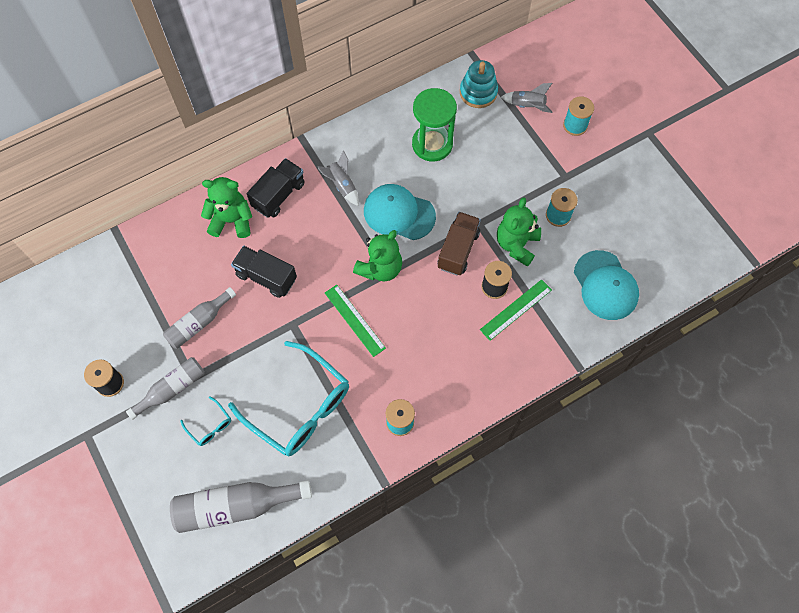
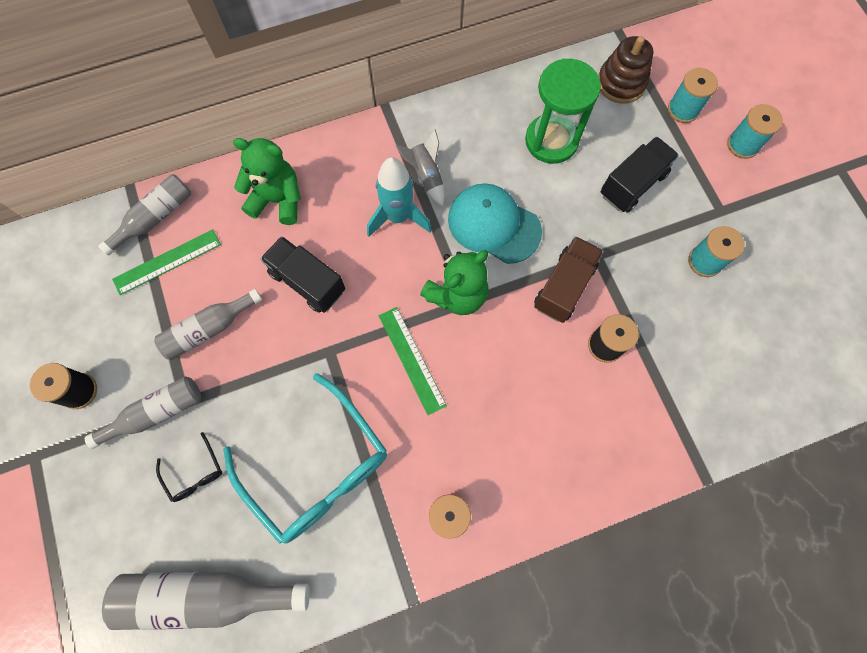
camera: 10 degrees right, 5 degrees up
turquoise glasses [180,396,231,446] -> black glasses [156,432,222,502]
black truck [247,158,305,218] -> black truck moved to [601,137,679,213]
turquoise stacking toy [460,60,498,108] -> brown stacking toy [598,36,653,104]
green ruler [480,279,552,341] -> green ruler moved to [112,229,221,295]
green teddy bear [497,197,541,267] -> none
grey rocket [501,83,553,113] -> turquoise spool [668,68,718,123]
turquoise cap [574,250,639,320] -> none
none -> grey bottle [98,174,191,256]
none -> turquoise rocket [367,157,432,237]

